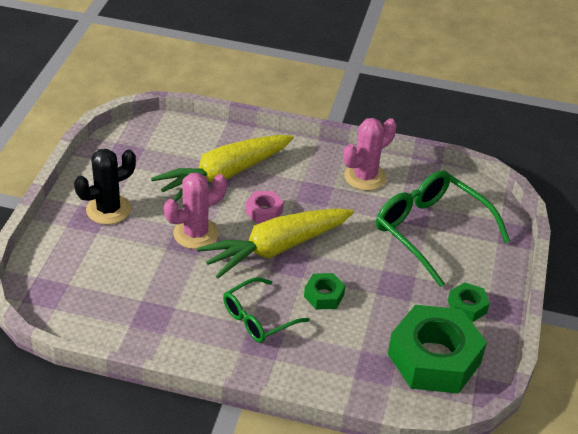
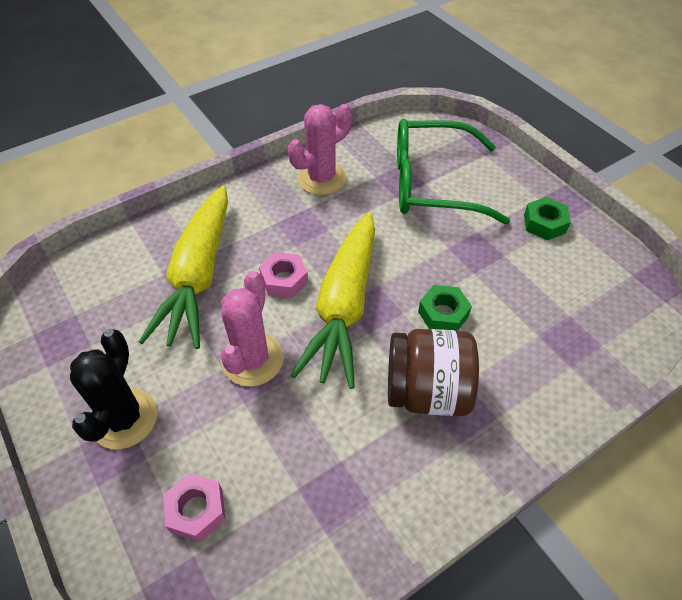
camera: 45 degrees left, 10 degrees up
green glasses [223,277,310,343] -> brown jar [388,329,479,416]
pink cactus [343,118,397,191] -> pink cactus turned 45 degrees clockwise [288,104,352,195]
green nut [388,305,487,394] -> none
none -> pink nut [163,473,226,542]

